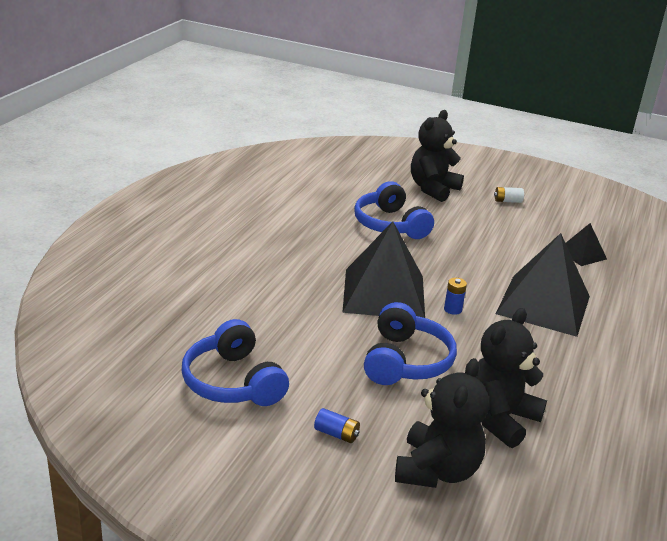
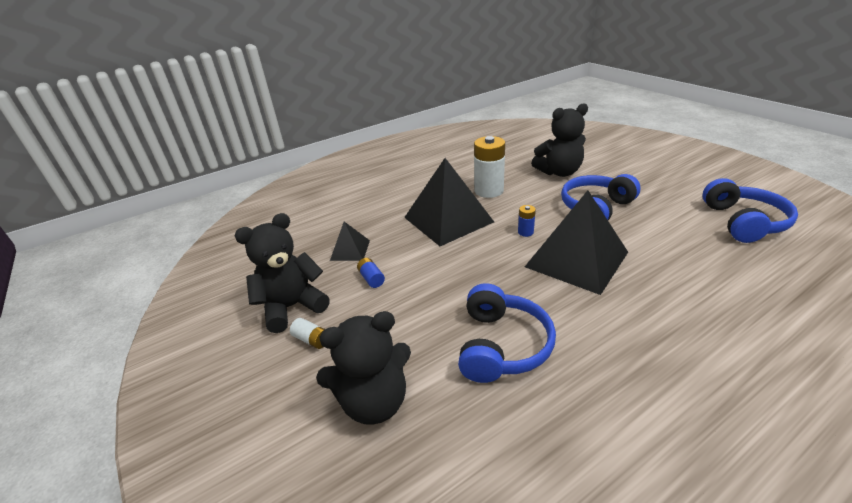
camera: 140 degrees left, 5 degrees up
blue battery [314,408,360,443] -> blue battery moved to [357,258,385,288]
black teddy bear [395,358,489,488] -> black teddy bear moved to [234,213,330,333]
none -> white battery [474,136,505,198]

